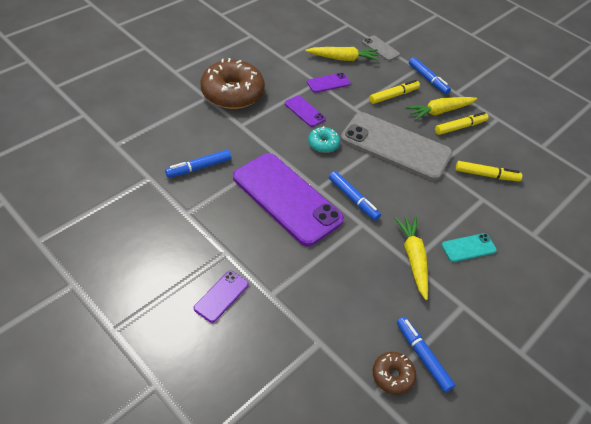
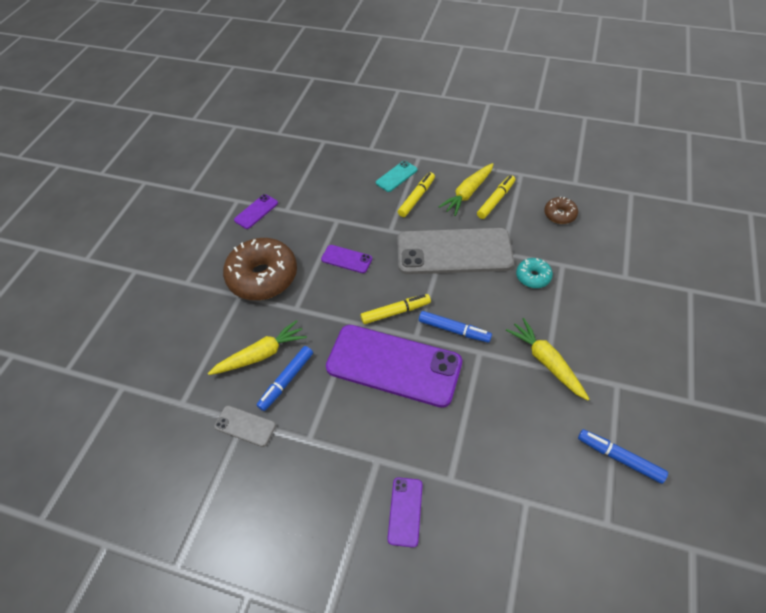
camera: 20 degrees left, 5 degrees up
yellow carrot [305,47,379,61] -> yellow carrot moved to [208,320,307,375]
purple phone [307,73,351,93] -> purple phone moved to [234,194,278,229]
turquoise donut [308,126,340,153] -> turquoise donut moved to [516,258,553,288]
grey phone [362,35,400,61] -> grey phone moved to [214,405,276,447]
brown donut [373,352,416,395] -> brown donut moved to [544,196,578,224]
blue marker [409,57,451,94] -> none
turquoise phone [442,233,497,262] -> turquoise phone moved to [376,161,417,192]
yellow marker [456,161,522,181] -> yellow marker moved to [361,294,431,324]

